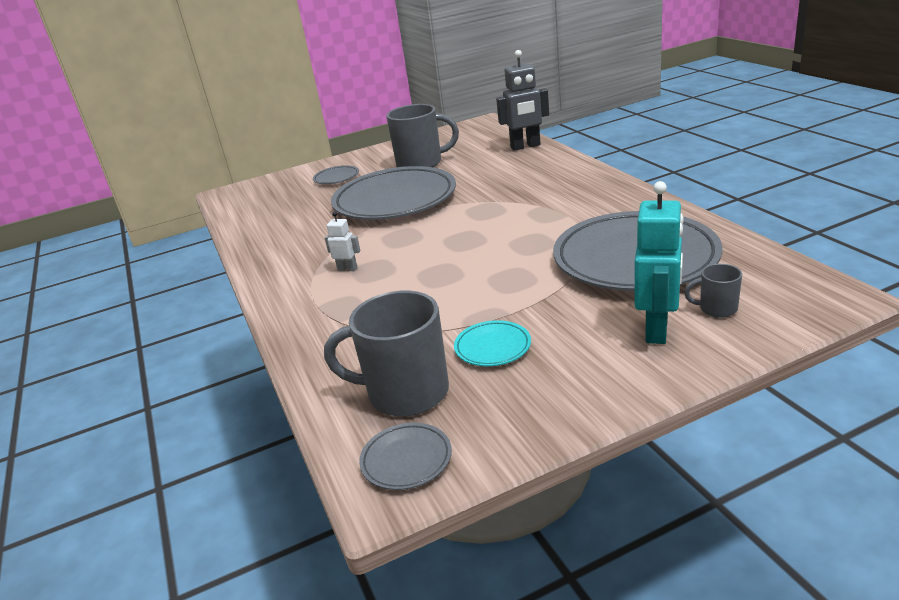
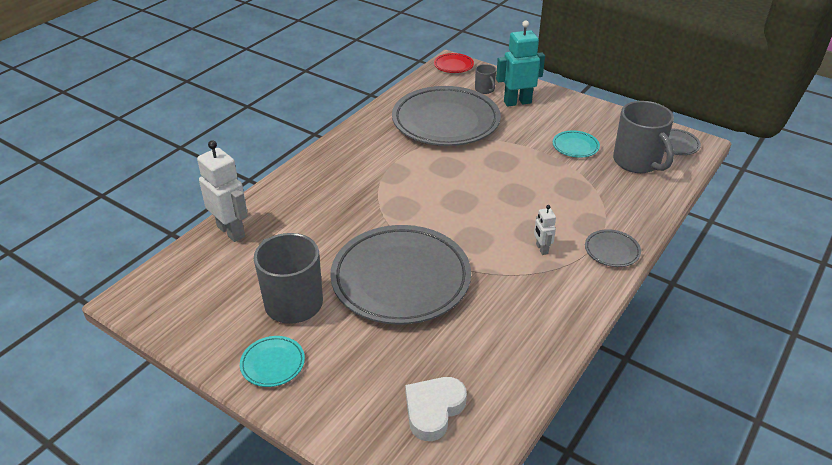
camera: 125 degrees left, 10 degrees up
grey plate [313,165,359,184] -> grey plate moved to [585,229,641,267]
grey robot [496,50,549,151] -> white robot [197,140,248,242]
none -> turquoise plate [240,336,305,387]
none -> white heart [405,377,467,441]
none -> red plate [434,53,474,73]

